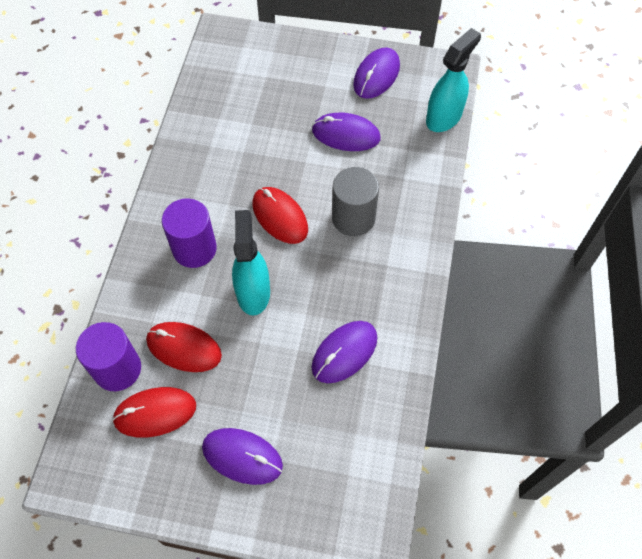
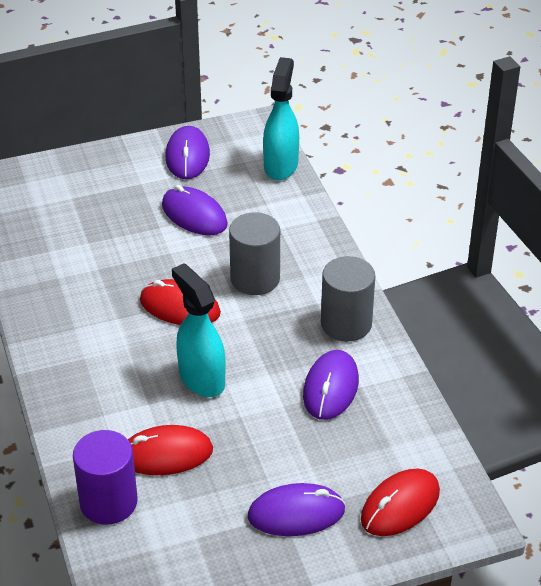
camera: 30 degrees left, 20 degrees down
red mouse [112,387,196,438] -> red mouse moved to [361,468,440,536]
purple cylinder [162,198,217,268] -> none
purple mouse [312,113,381,151] -> purple mouse turned 60 degrees clockwise [162,185,228,235]
none -> grey cylinder [321,256,375,341]

